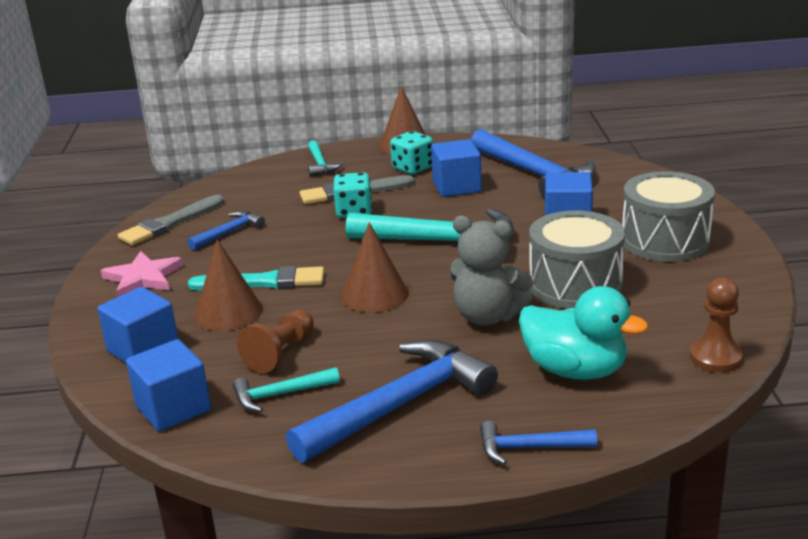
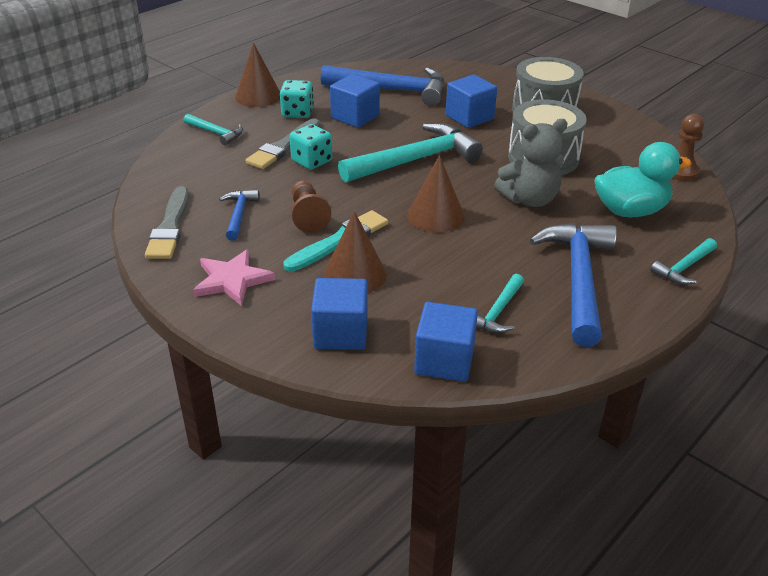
camera: 45 degrees left, 10 degrees up
brown pawn [237,310,314,373] -> brown pawn moved to [291,181,331,233]
blue hammer [480,421,597,465] -> turquoise hammer [650,238,717,285]

